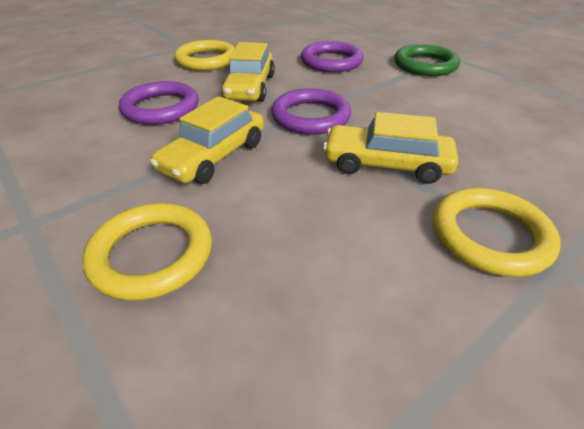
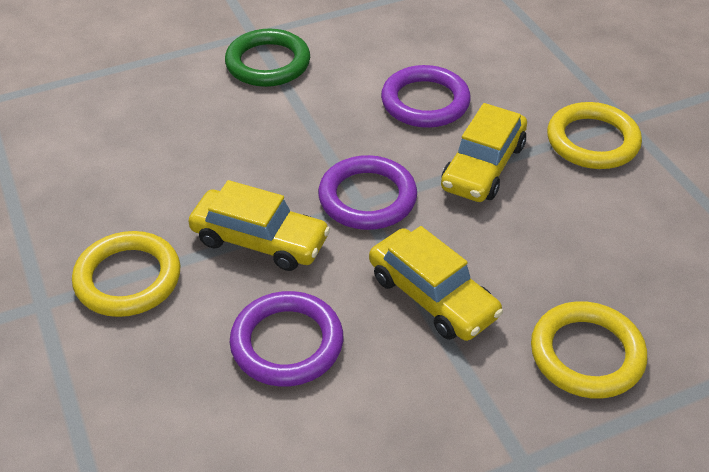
camera: 75 degrees left, 5 degrees up
purple ring [301,41,363,72] -> purple ring moved to [381,65,471,128]

